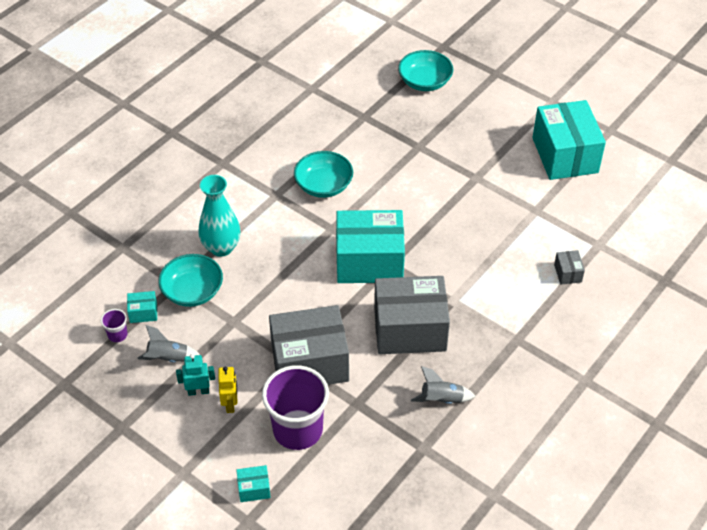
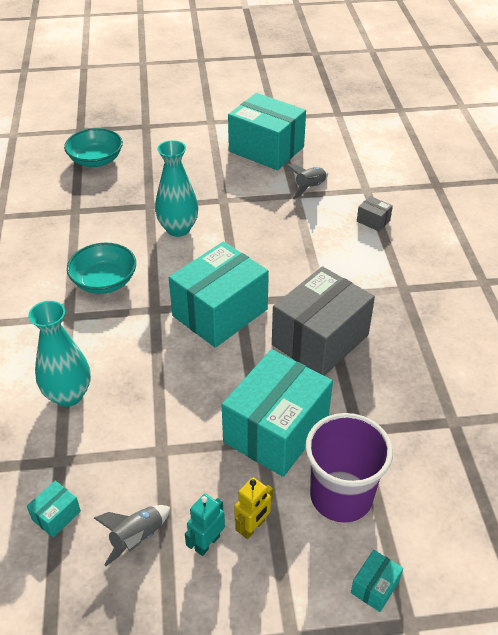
camera: 45 degrees left, 5 degrees down
purple cup [101,309,128,342] -> none
turquoise bowl [158,254,223,307] -> none
yellow robot [218,367,237,413] -> yellow robot turned 90 degrees clockwise [234,477,273,539]
grey box [269,305,349,385] -> turquoise box [222,349,333,477]
grey rocket [411,366,475,404] -> grey rocket moved to [287,164,328,199]
none -> turquoise vase [155,140,198,237]

